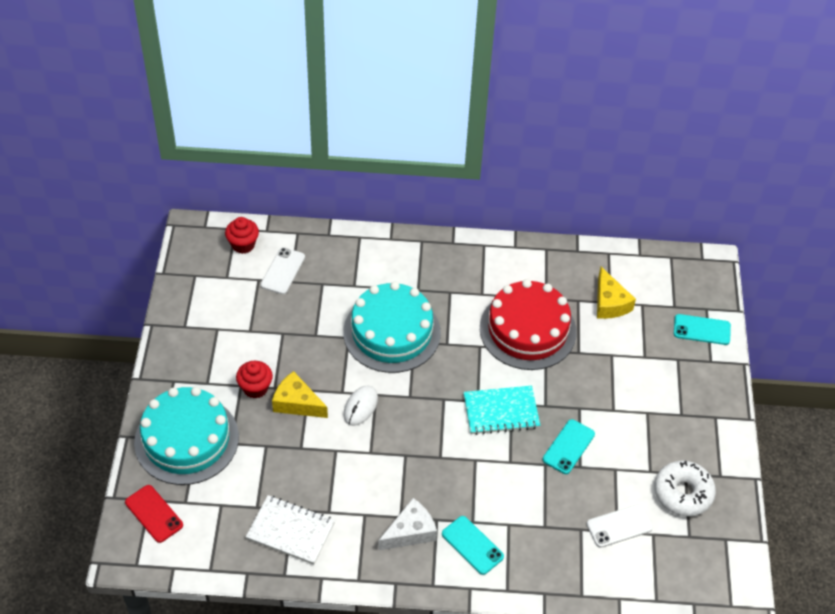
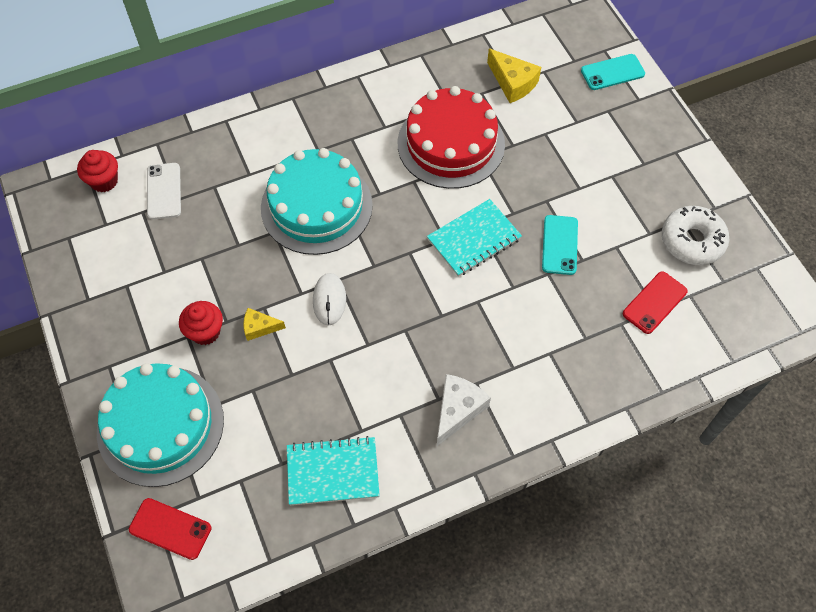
camera: 25 degrees left, 10 degrees up
white notebook [246,495,335,564] -> turquoise notebook [287,436,380,505]
yellow cheese [272,371,328,418] -> yellow cheese [243,308,286,341], size x0.62
turquoise phone [442,516,504,575] -> none
white phone [587,504,653,548] -> red phone [623,272,688,334]

